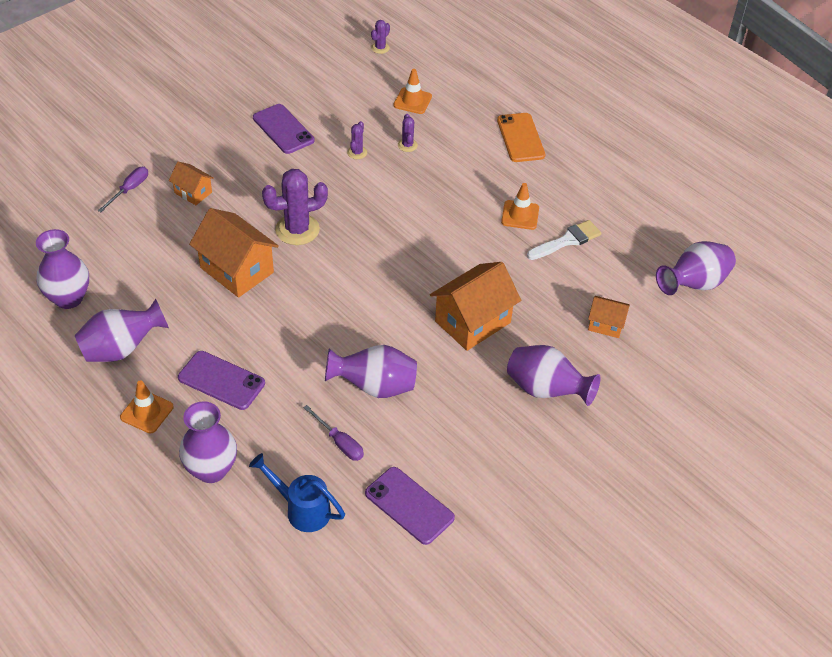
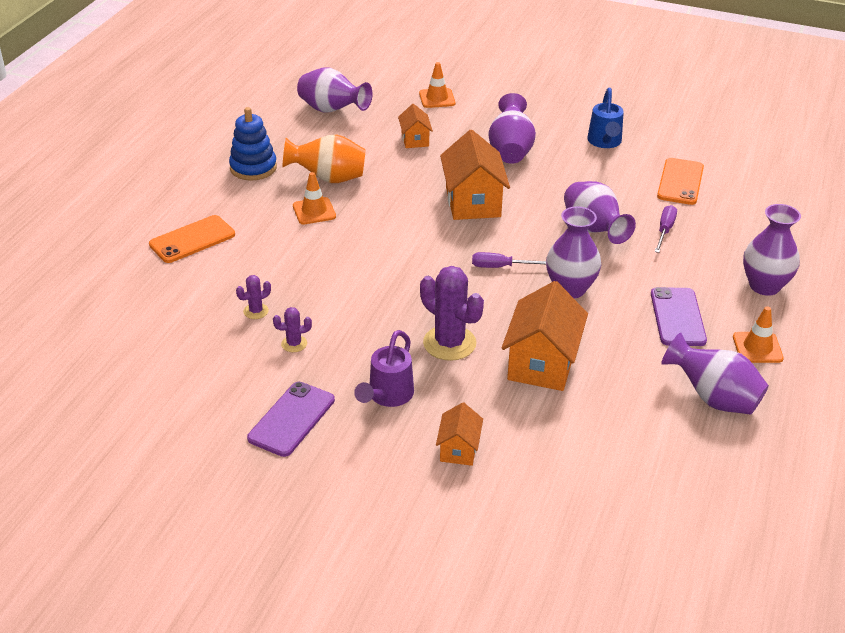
camera: 115 degrees left, 10 degrees down
purple vase [36,229,89,309] -> purple vase moved to [546,206,601,298]
purple screwdriver [98,167,148,212] -> purple screwdriver moved to [472,252,546,268]
blue watering can [249,453,345,532] -> blue watering can moved to [587,88,624,148]
purple phone [365,467,455,545] -> orange phone [657,158,704,205]
purple cactus [371,20,390,54] -> none
orange traffic cone [393,69,432,114] -> orange traffic cone moved to [419,62,455,108]
orange house [430,262,521,351] -> orange house turned 60 degrees clockwise [440,130,510,220]
white brush [527,220,601,260] -> orange vase [282,134,366,183]
none -> blue stacking toy [229,107,277,180]
none -> purple watering can [354,330,414,407]

